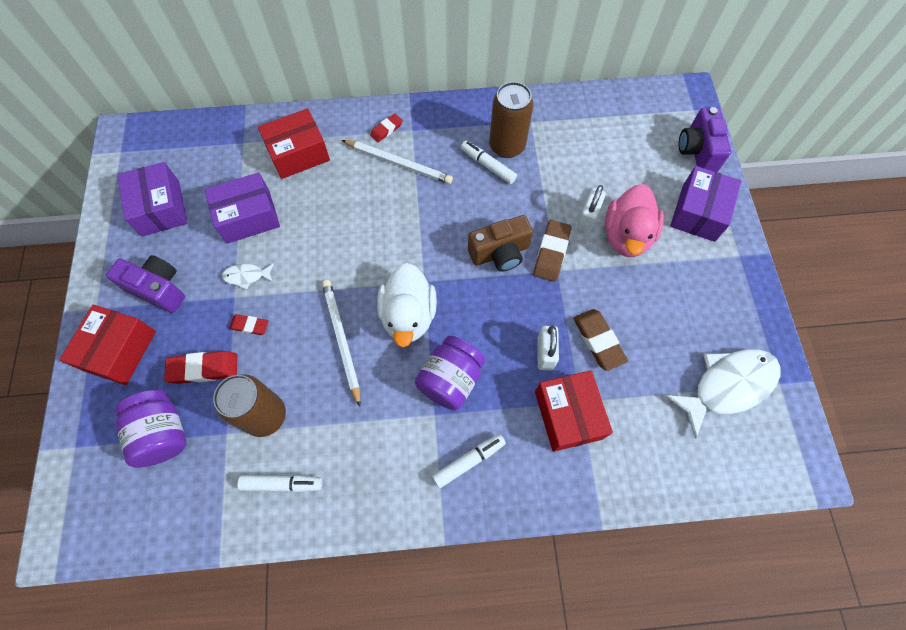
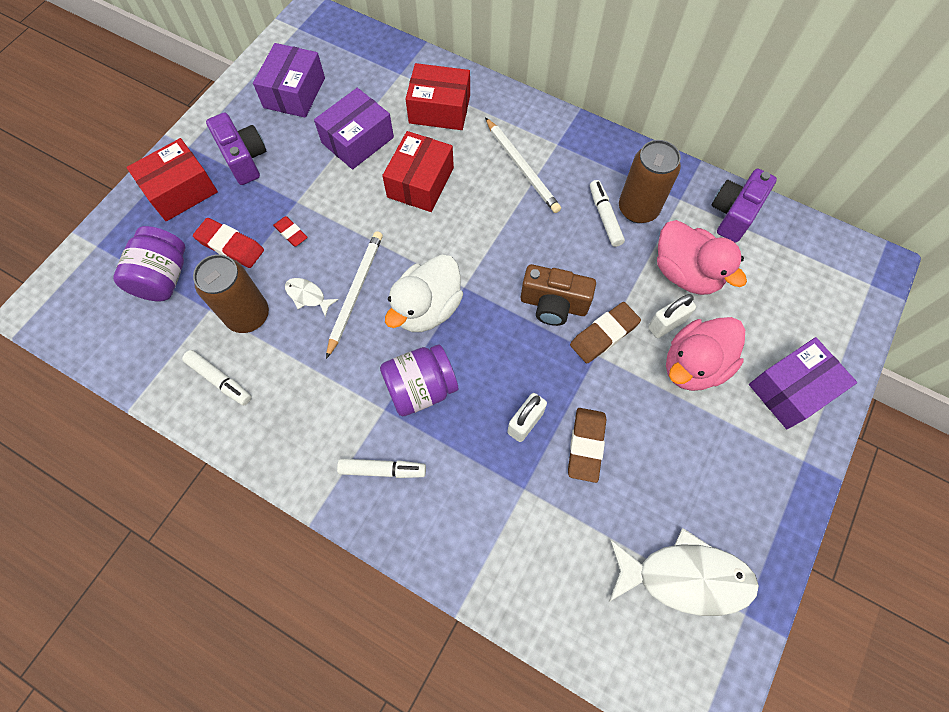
camera: 35 degrees right, 0 degrees up
purple box [205,172,280,244] -> purple box turned 60 degrees counterclockwise [314,88,394,169]
white fish [222,263,274,290] -> white fish moved to [285,278,339,317]
red eraser [370,113,403,142] -> none
red box [535,370,613,452] -> red box moved to [382,131,454,212]
purple camera [679,107,731,172] -> purple camera moved to [711,169,777,243]
none -> pink duck [657,220,747,295]

